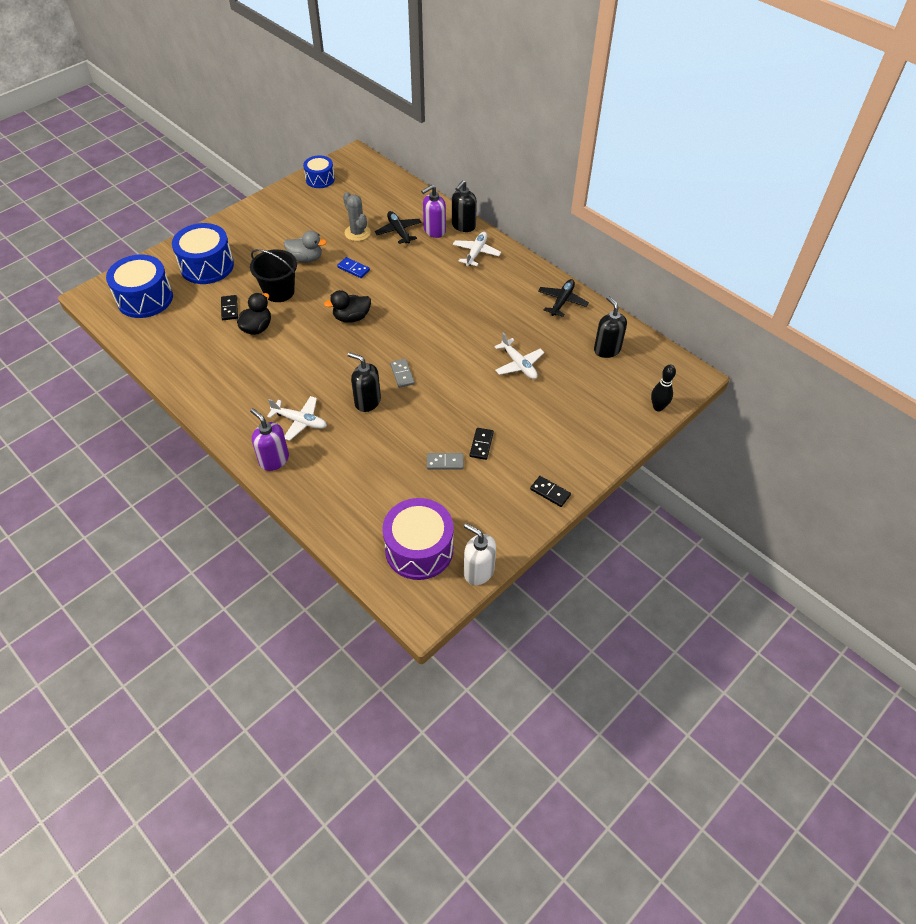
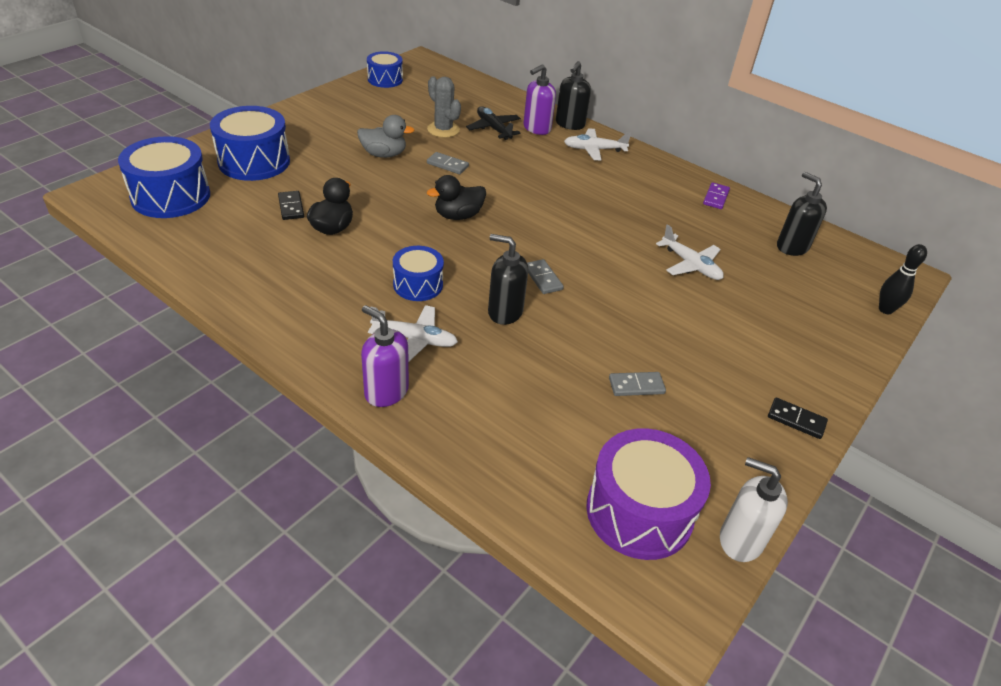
camera: 10 degrees left, 10 degrees down
black bucket [250,249,297,302] -> none
blue domino [337,257,370,278] -> grey domino [427,152,469,174]
white plane [453,232,501,266] -> white plane turned 105 degrees counterclockwise [564,128,631,161]
black domino [470,428,494,460] -> none
black plane [538,279,589,317] -> purple domino [703,182,730,209]
none -> blue drum [393,246,444,301]

